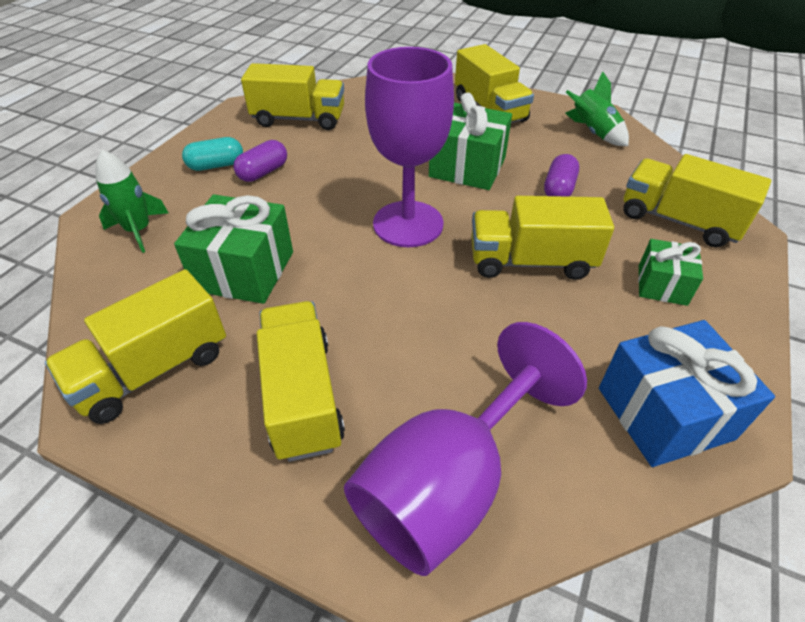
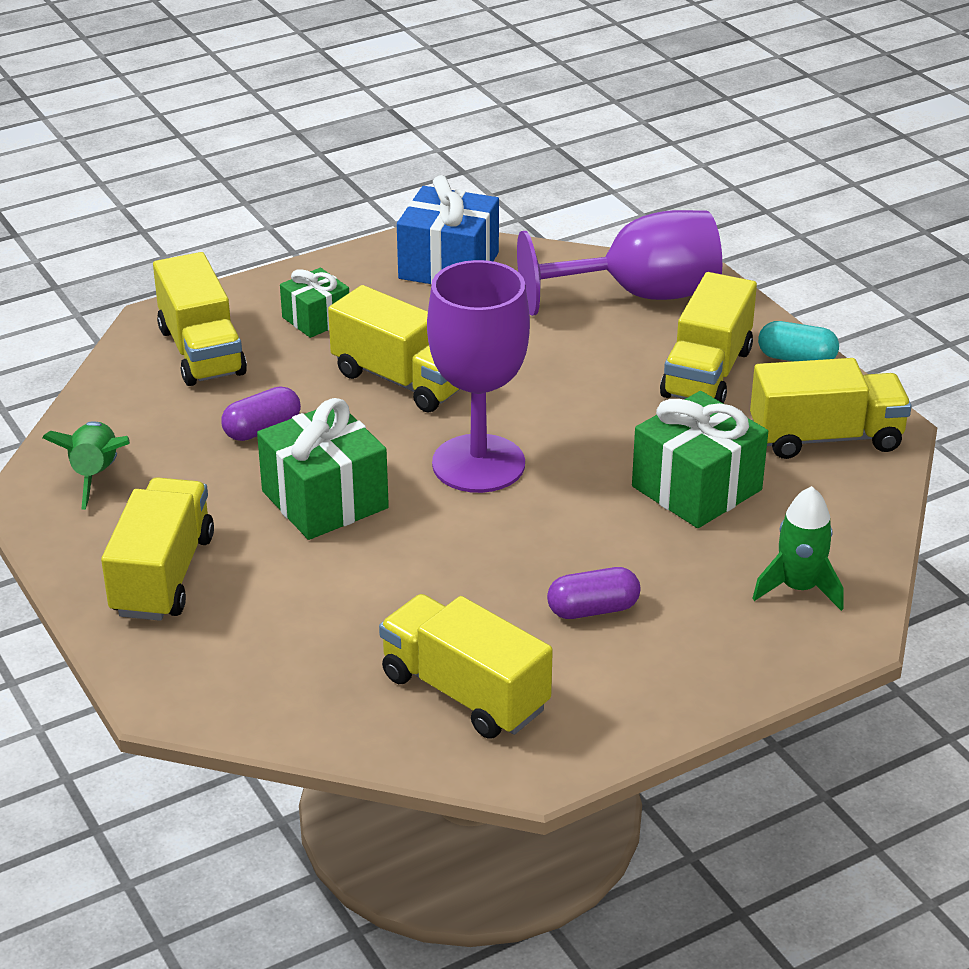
camera: 145 degrees left, 10 degrees down
turquoise capsule [182,137,243,171] -> turquoise capsule moved to [758,321,839,361]

